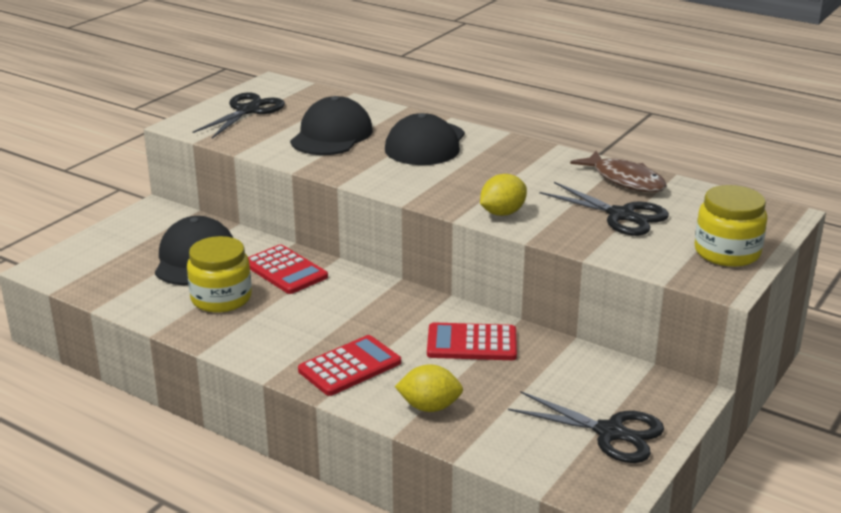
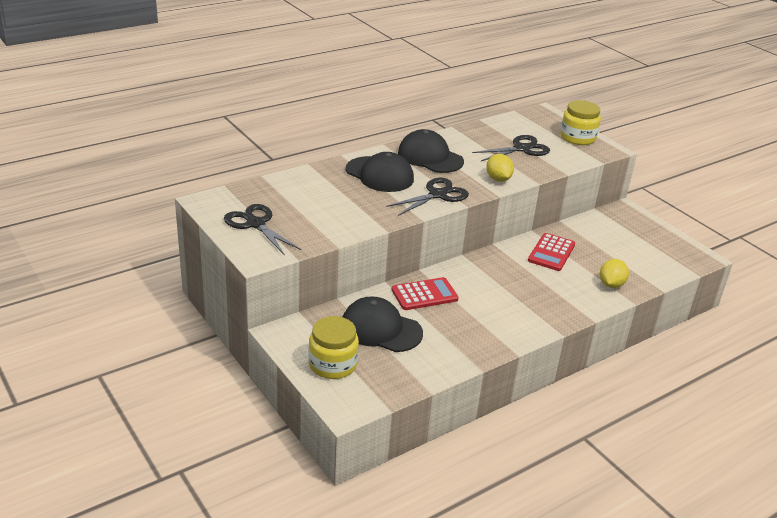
camera: 70 degrees left, 5 degrees up
yellow jar [187,236,252,313] -> yellow jar moved to [309,316,359,379]
black cap [290,96,373,155] -> black cap moved to [398,129,464,173]
red calculator [298,335,401,396] -> none
black scissors [508,391,664,463] -> black scissors moved to [386,178,469,216]
brown fish [570,151,667,192] -> none

